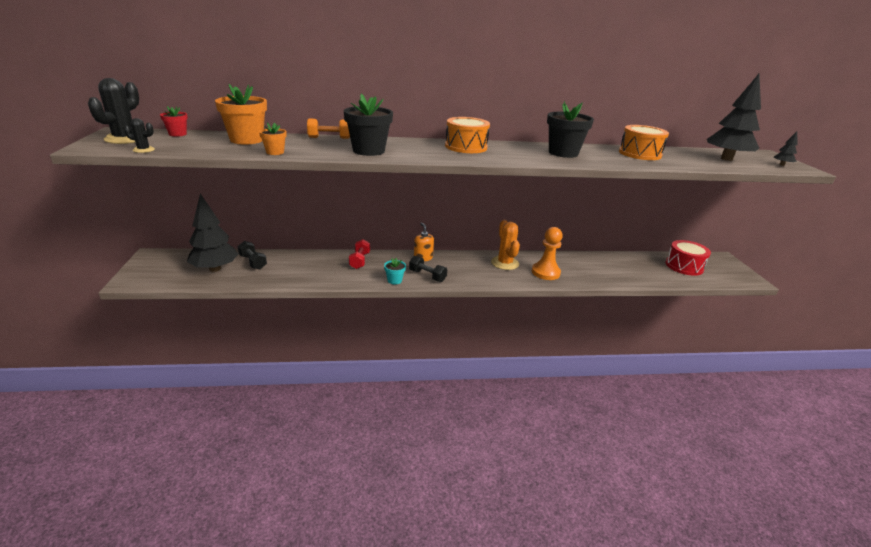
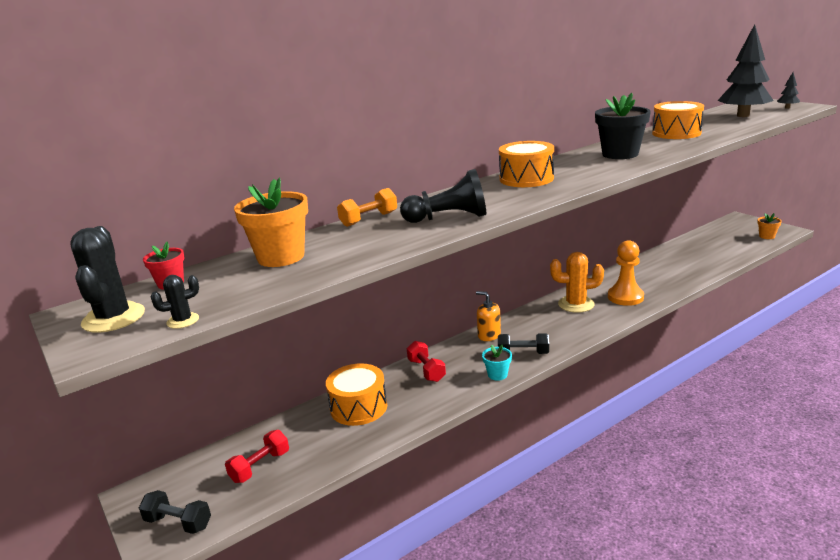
camera: 25 degrees left, 5 degrees down
black tree [187,193,238,272] -> red dumbbell [225,430,289,483]
black dumbbell [237,241,267,269] -> black dumbbell moved to [139,490,211,534]
orange flower pot [259,123,287,155] -> orange flower pot moved to [757,213,782,239]
black flower pot [344,93,393,156] -> black pawn [400,169,486,223]
orange cactus [491,220,520,270] -> orange cactus turned 45 degrees counterclockwise [550,252,604,313]
red drum [665,240,711,276] -> none
none -> orange drum [326,363,387,426]

